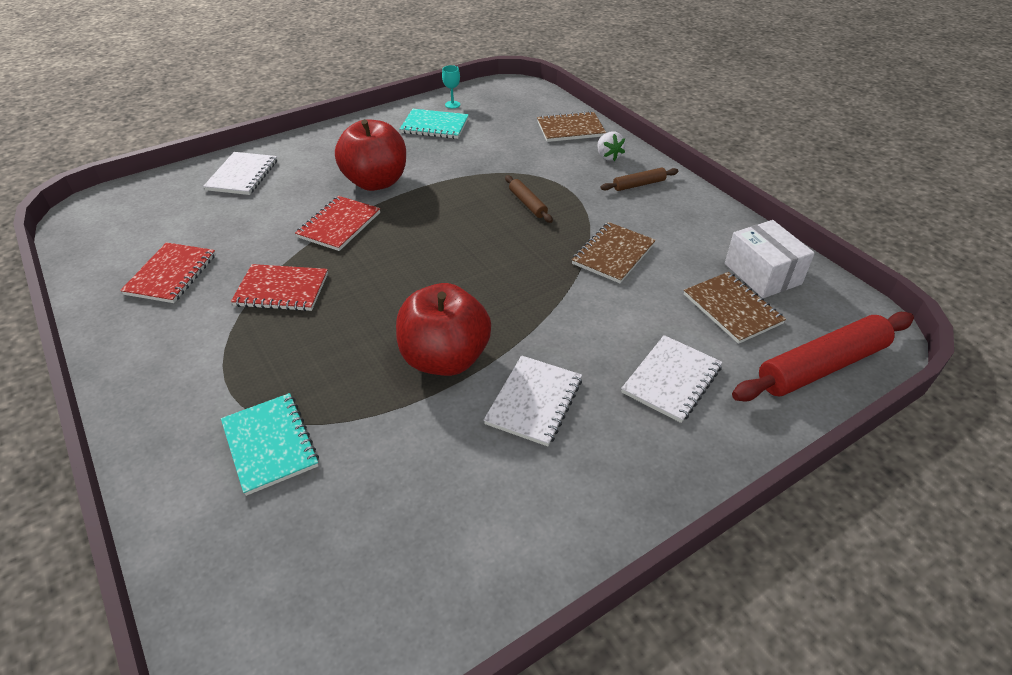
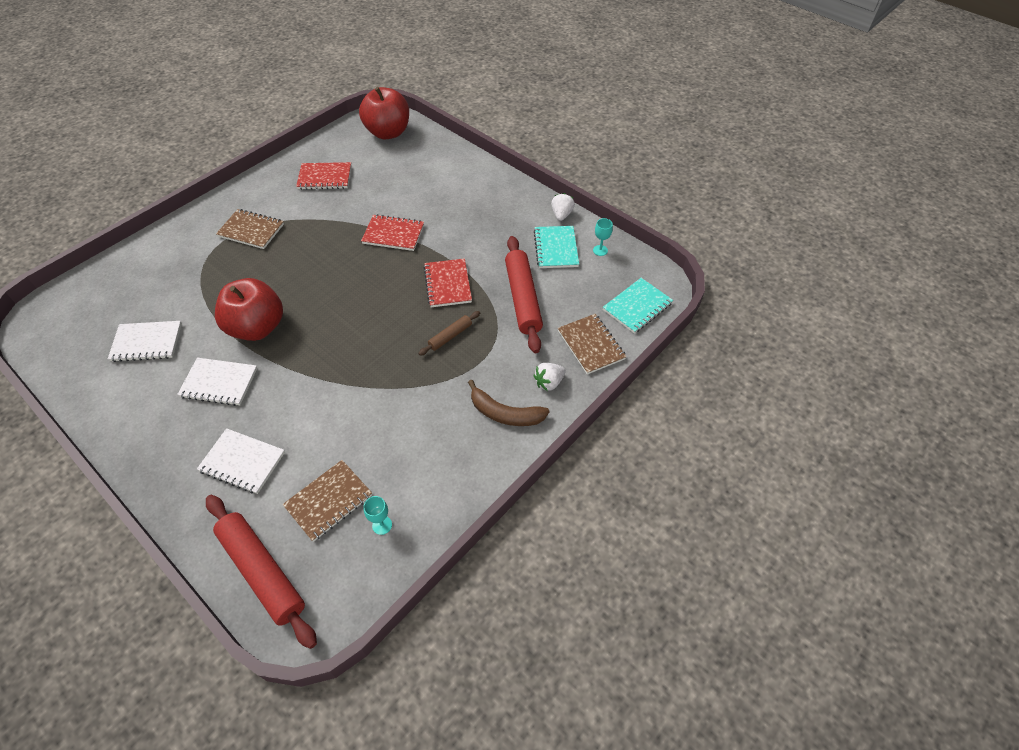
camera: 75 degrees right, 10 degrees up
white notebook [203,152,277,195] -> white notebook moved to [108,321,182,362]
turquoise notebook [221,393,319,496] -> turquoise notebook moved to [603,278,673,333]
red notebook [231,264,328,311] -> red notebook moved to [424,258,472,307]
red apple [335,119,406,191] -> red apple moved to [359,87,409,139]
brown notebook [572,222,656,283] -> brown notebook moved to [216,209,284,249]
brown rolling pin [600,167,678,191] -> brown banana [468,380,550,426]
white box [725,220,815,298] -> turquoise goblet [363,496,392,535]
none -> red rolling pin [505,236,543,353]
none -> white strawberry [551,193,575,221]

